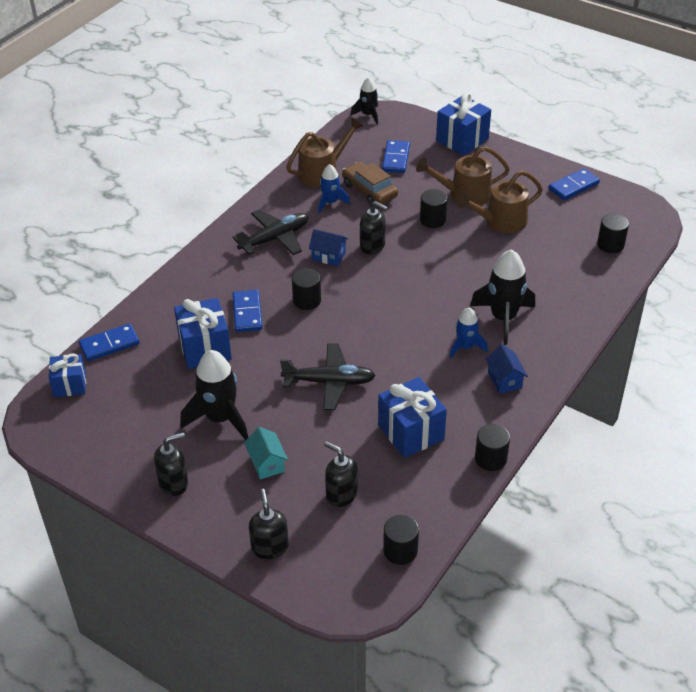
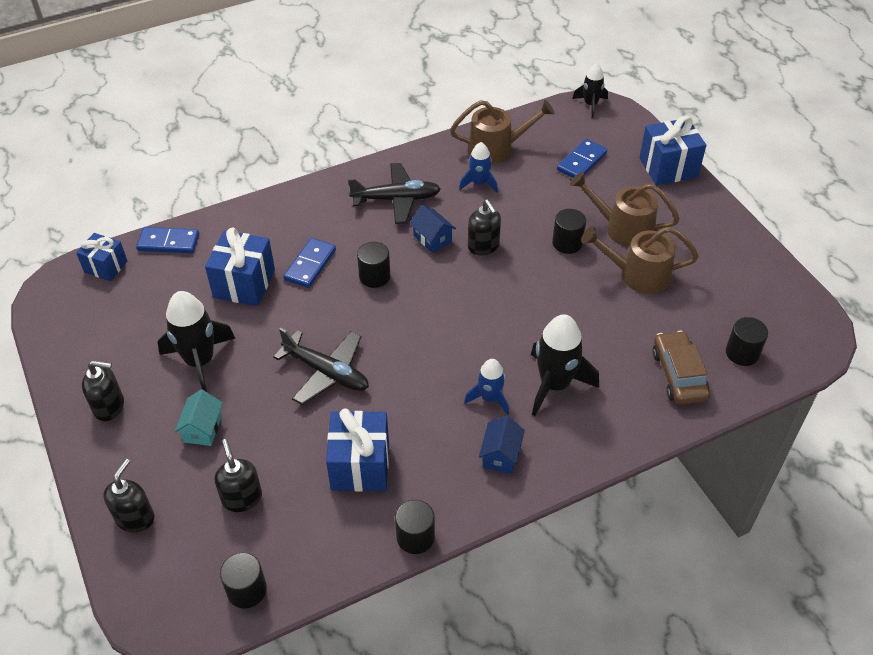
camera: 30 degrees right, 5 degrees up
brown car [342,162,398,205] -> brown car moved to [652,331,710,404]
blue domino [549,168,600,200] -> none

